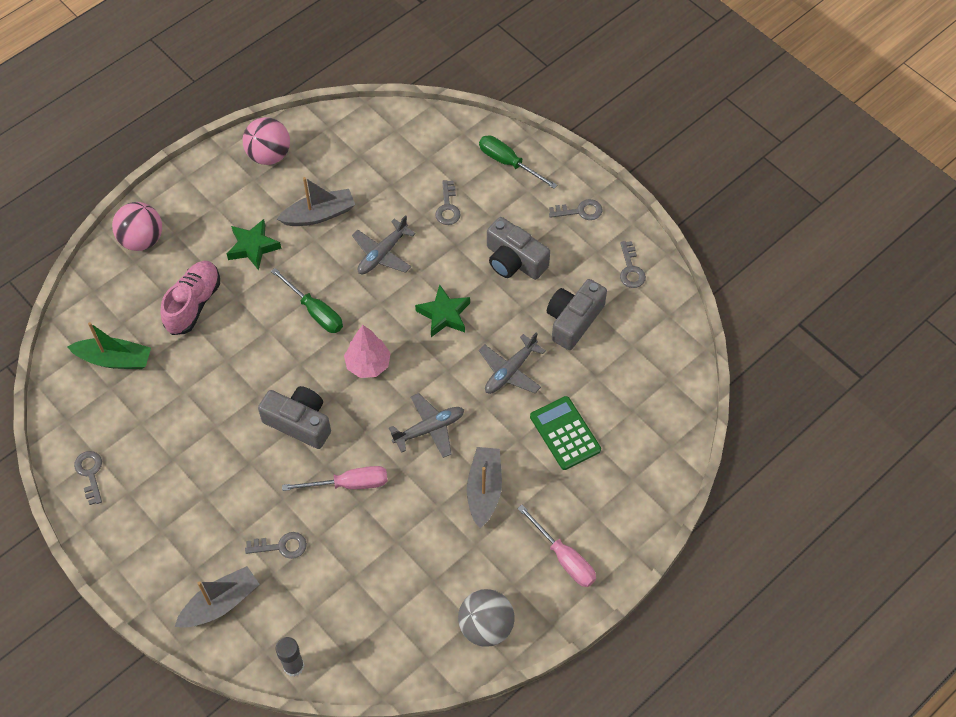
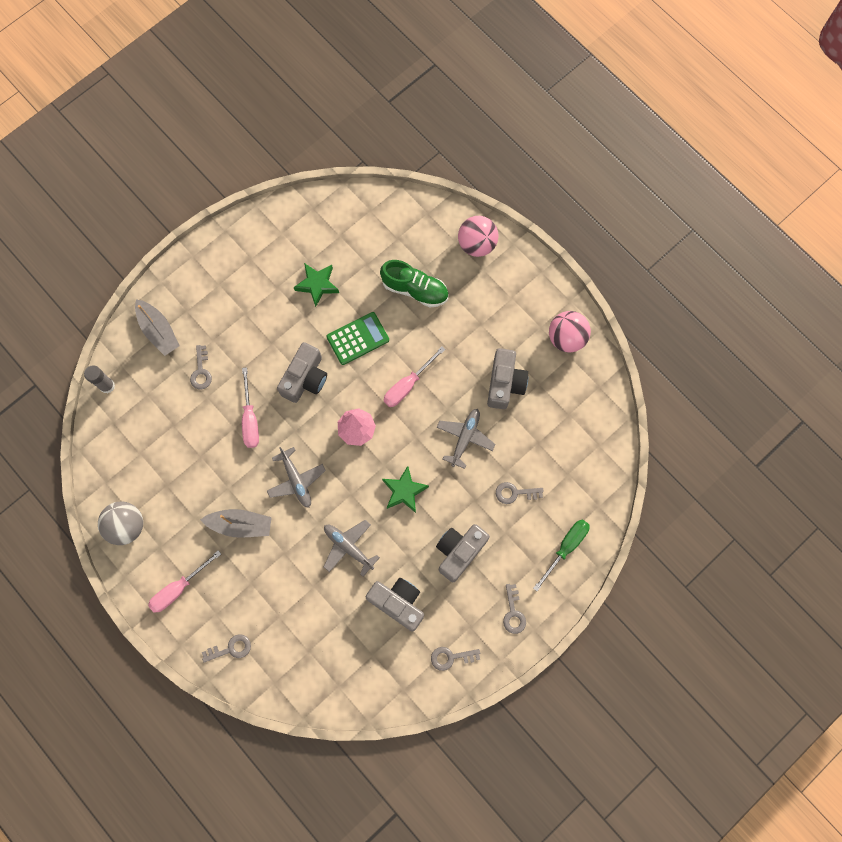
camera: 90 degrees right, 15 degrees up
green boat [67,322,151,369] -> none
grey key [74,451,102,505] -> grey key moved to [202,634,251,663]
pink shoe [160,261,220,335] -> green shoe [380,260,448,307]
green star [227,219,281,270] -> green star moved to [294,263,339,307]
green screwdriver [271,268,343,333] -> pink screwdriver [384,346,446,407]
grey boat [277,177,355,226] -> grey camera [487,348,528,409]
grey plane [352,215,416,274] -> grey plane turned 75 degrees clockwise [436,409,495,469]
green calculator [530,396,601,470] -> green calculator moved to [327,312,389,365]

